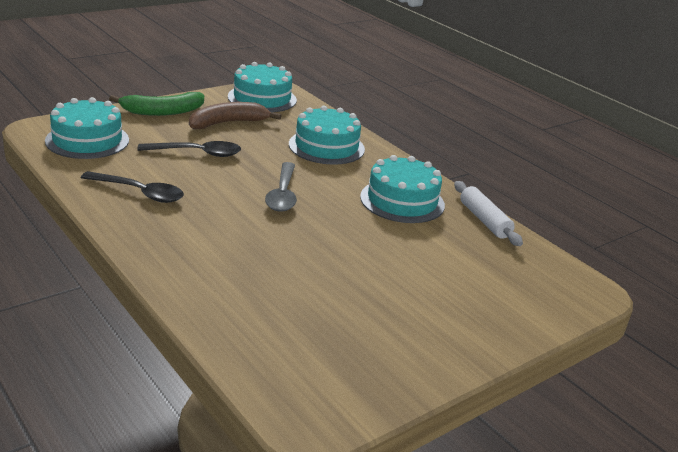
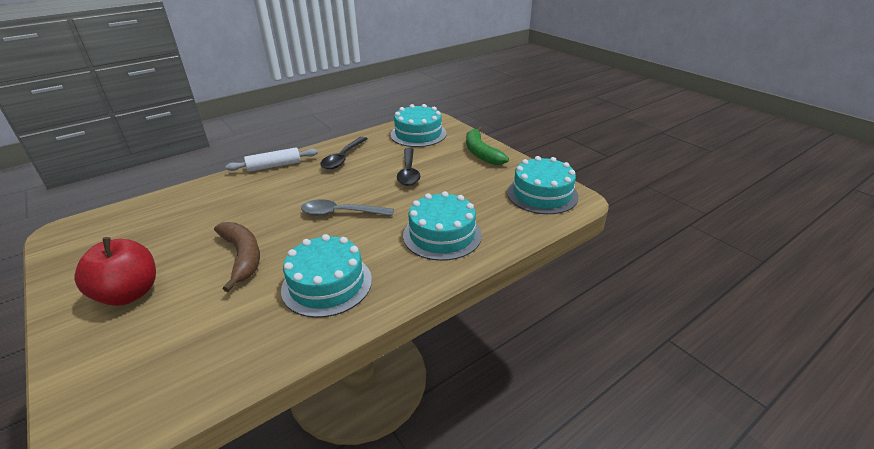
camera: 95 degrees right, 5 degrees up
brown banana [189,102,281,129] -> brown banana moved to [214,222,260,292]
white rolling pin [454,181,523,246] -> white rolling pin moved to [225,148,318,172]
none -> red apple [74,237,156,306]

